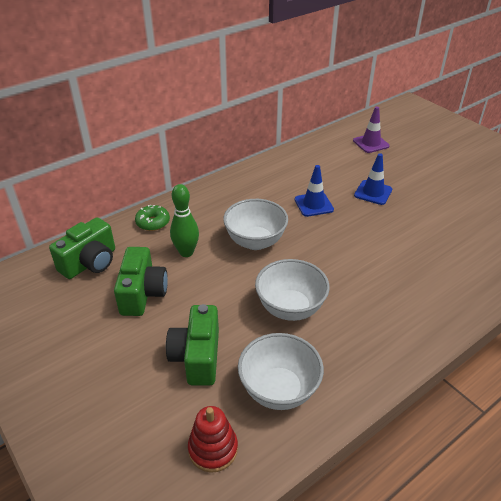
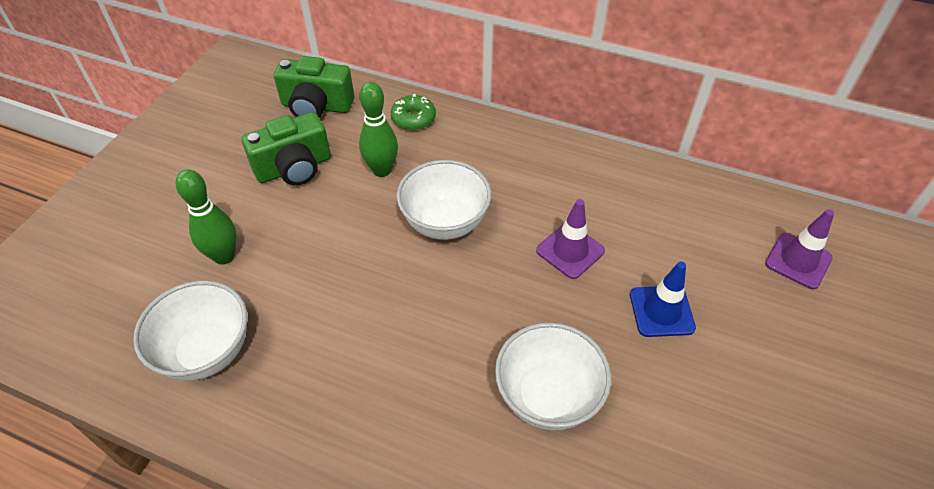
camera: 60 degrees right, 10 degrees up
green camera [166,304,219,386] -> green bowling pin [176,170,236,265]
red stacking toy [188,406,238,473] -> none
white bowl [255,259,330,321] -> white bowl moved to [495,322,611,431]
blue traffic cone [295,165,334,217] -> purple traffic cone [536,199,605,279]

